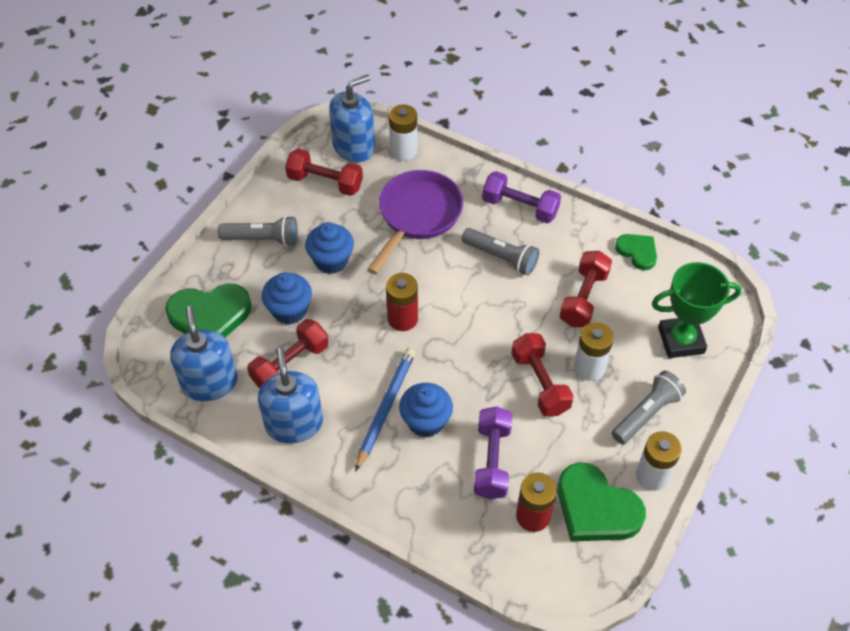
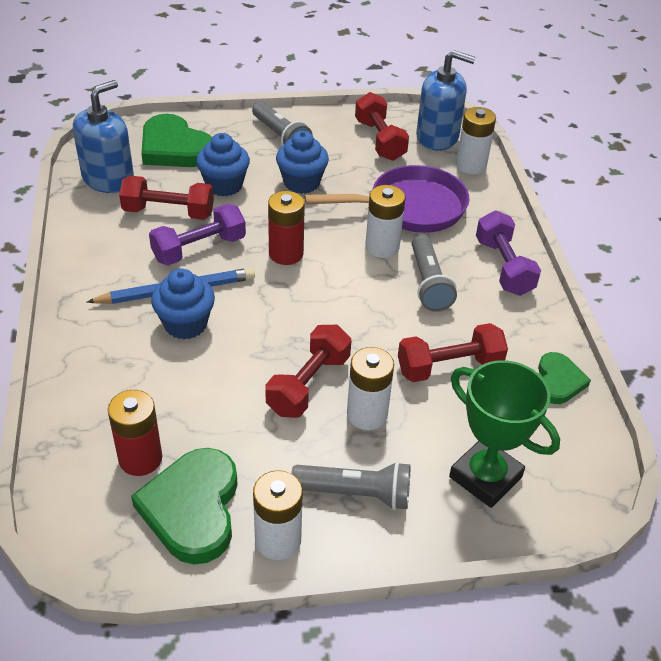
camera: 50 degrees right, 10 degrees down
blue soap dispenser [258,348,323,444] -> none
purple dumbbell [474,406,512,499] -> purple dumbbell moved to [149,204,246,266]
none -> white battery [365,185,405,258]

